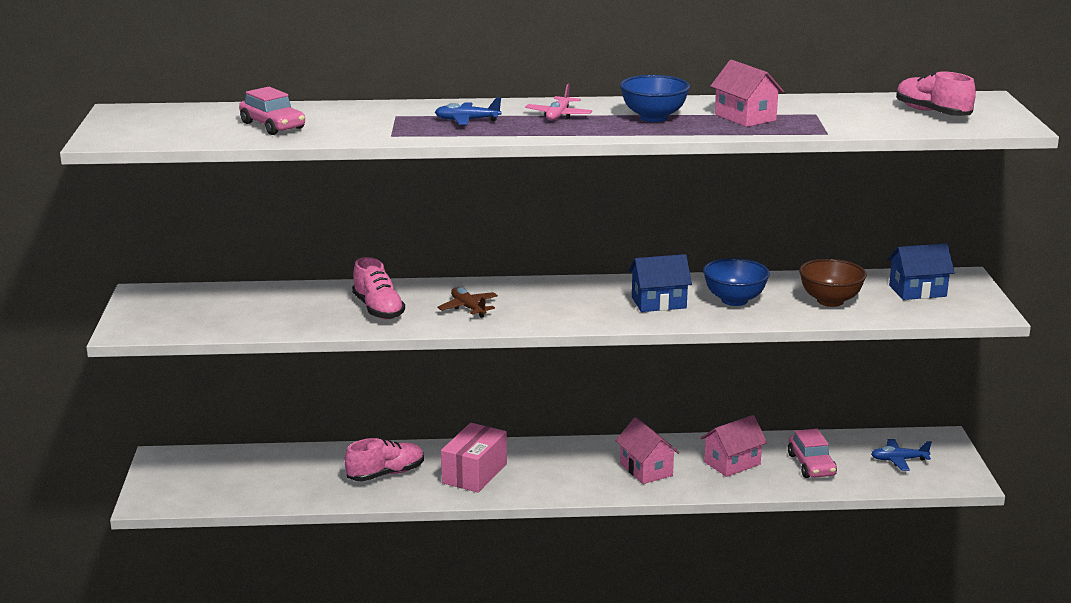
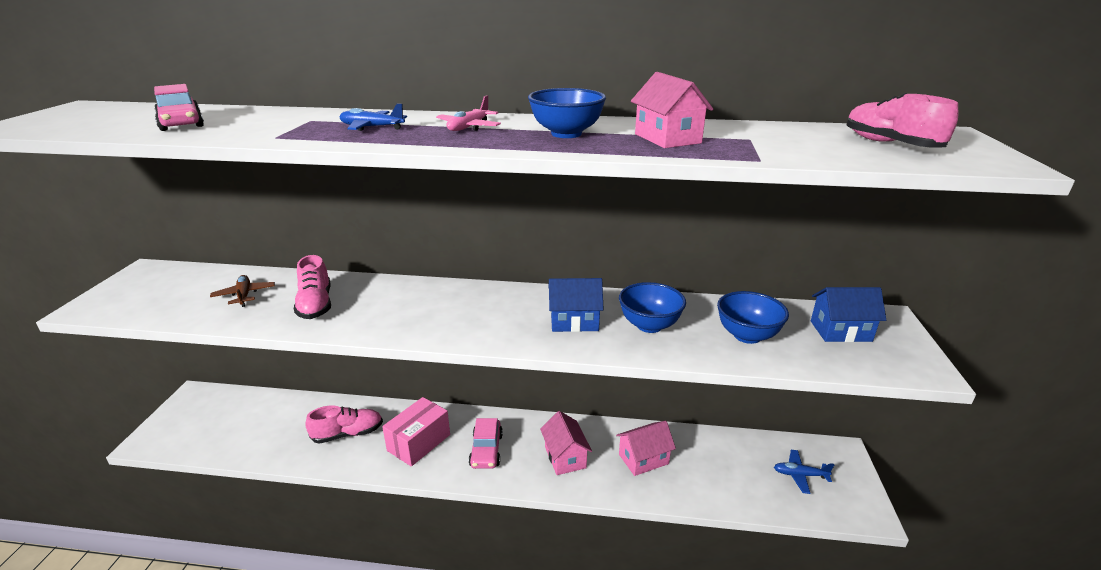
camera: 10 degrees right, 5 degrees up
brown plane [437,287,498,318] -> brown plane moved to [210,275,275,307]
pink car [788,429,837,478] -> pink car moved to [469,418,503,469]
brown bowl [799,259,867,307] -> blue bowl [717,291,789,344]

